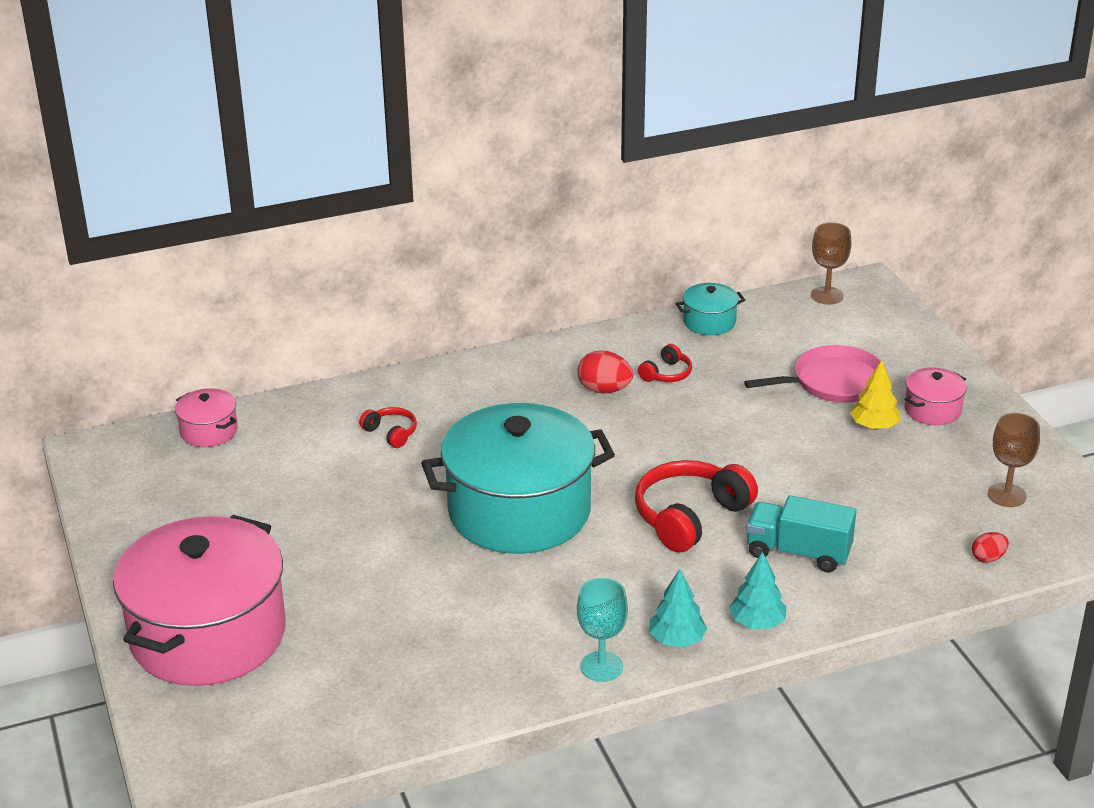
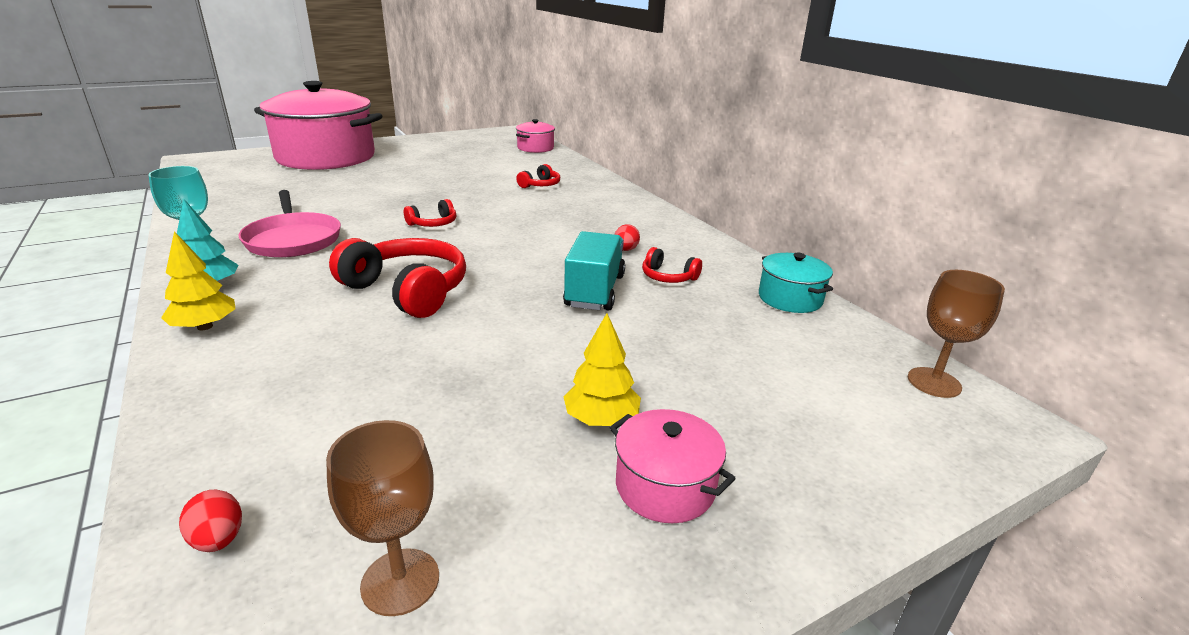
camera: 80 degrees right, 5 degrees down
turquoise pot [421,403,615,554] -> red headphones [404,199,456,227]
red egg [578,350,633,394] -> red egg [614,224,640,251], size x0.60
turquoise tree [729,552,787,629] -> yellow tree [161,231,236,330]
pink pan [744,345,887,403] -> pink pan moved to [238,190,341,258]
turquoise truck [746,495,857,573] -> turquoise truck moved to [563,231,625,310]

